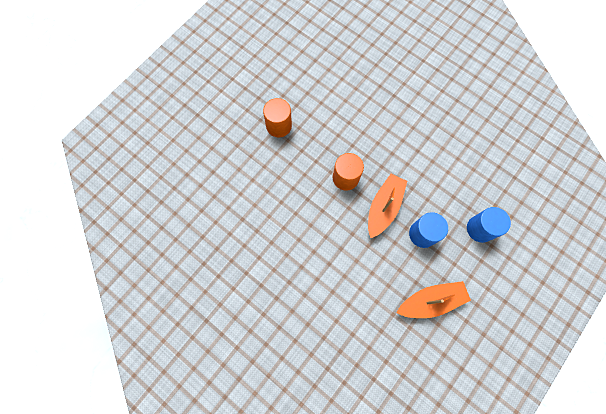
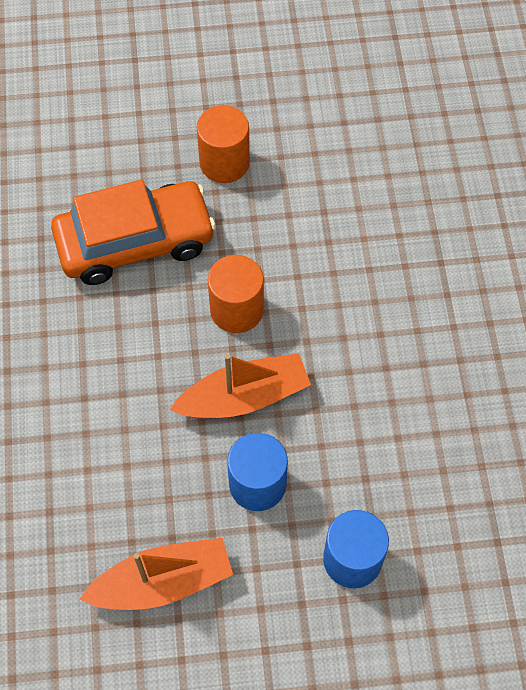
camera: 45 degrees right, 10 degrees down
orange boat [397,281,471,318] -> orange boat turned 45 degrees counterclockwise [79,538,233,610]
none -> orange car [51,180,216,285]

